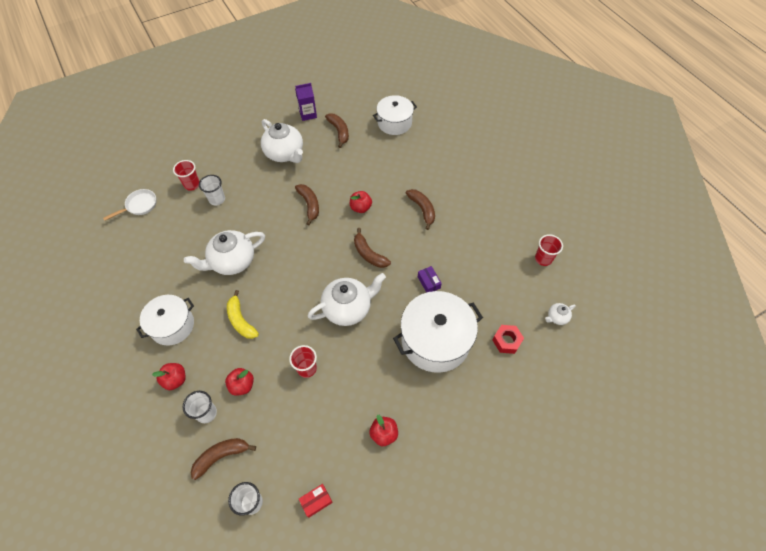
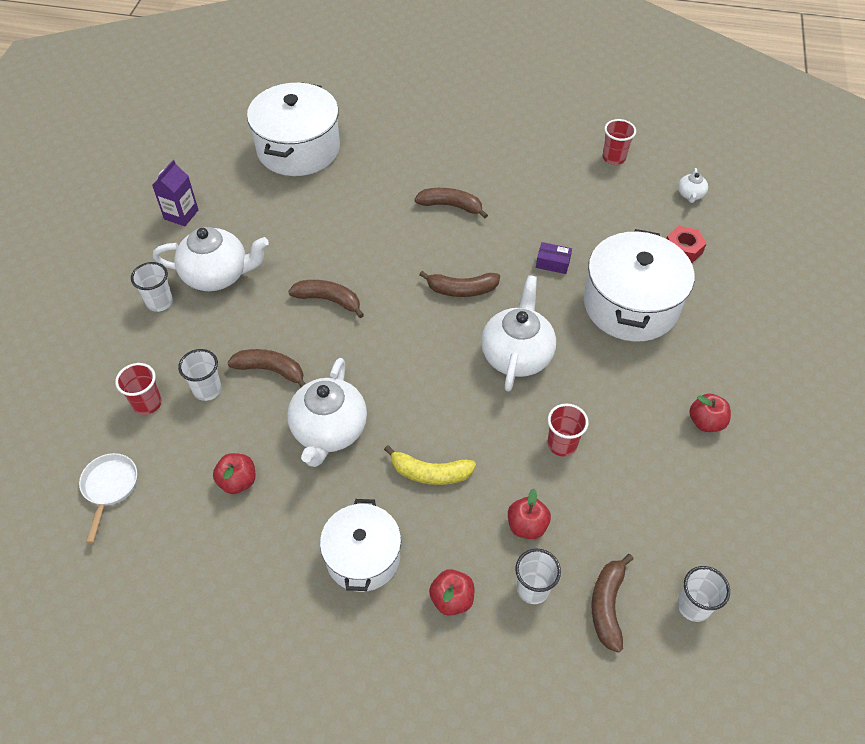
camera: 50 degrees left, 5 degrees down
red box [299,484,333,518] -> none
brown banana [325,113,349,148] -> brown banana moved to [227,349,305,387]
red apple [350,191,372,213] -> red apple moved to [213,453,255,494]
white pot [373,95,417,135] -> white pot [247,82,340,176], size x1.55
none -> white cup [131,262,173,312]

